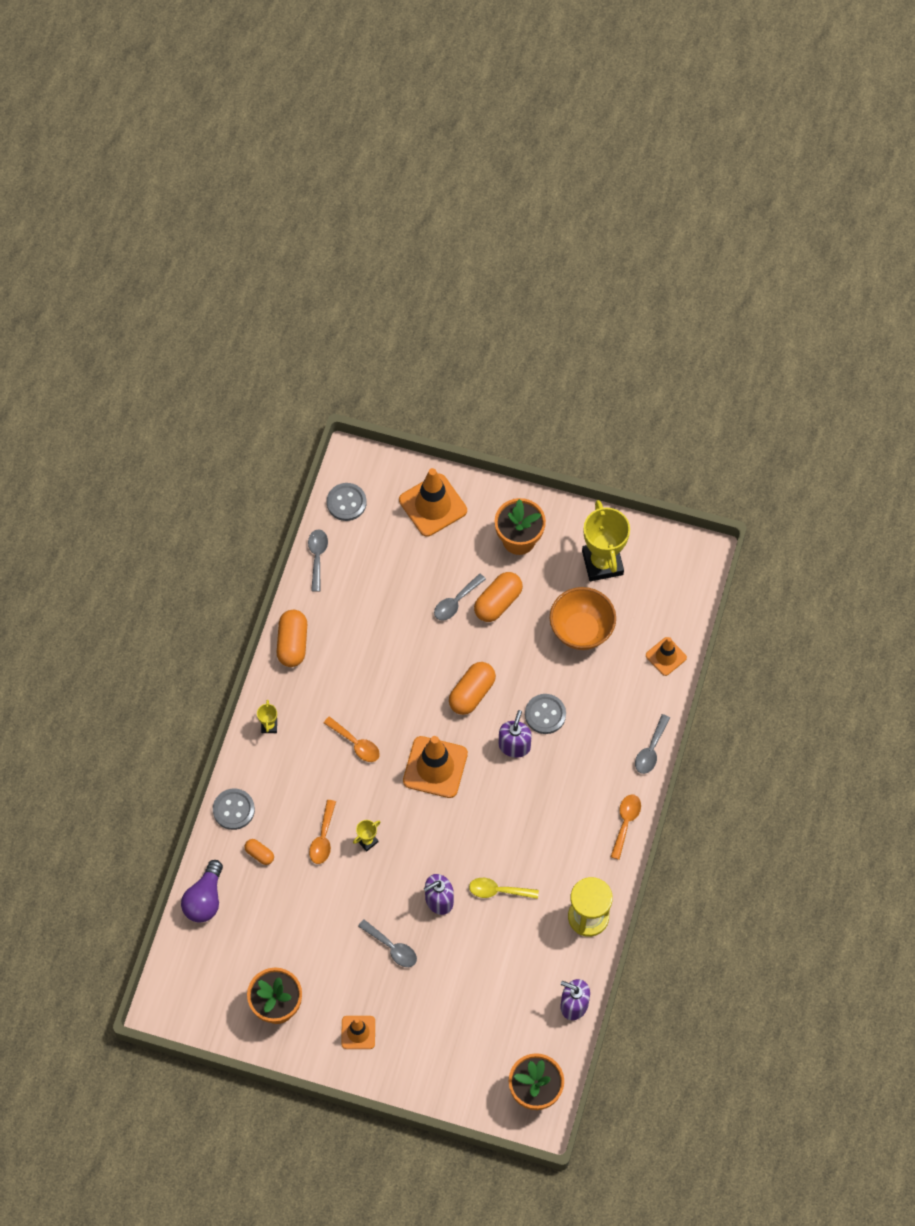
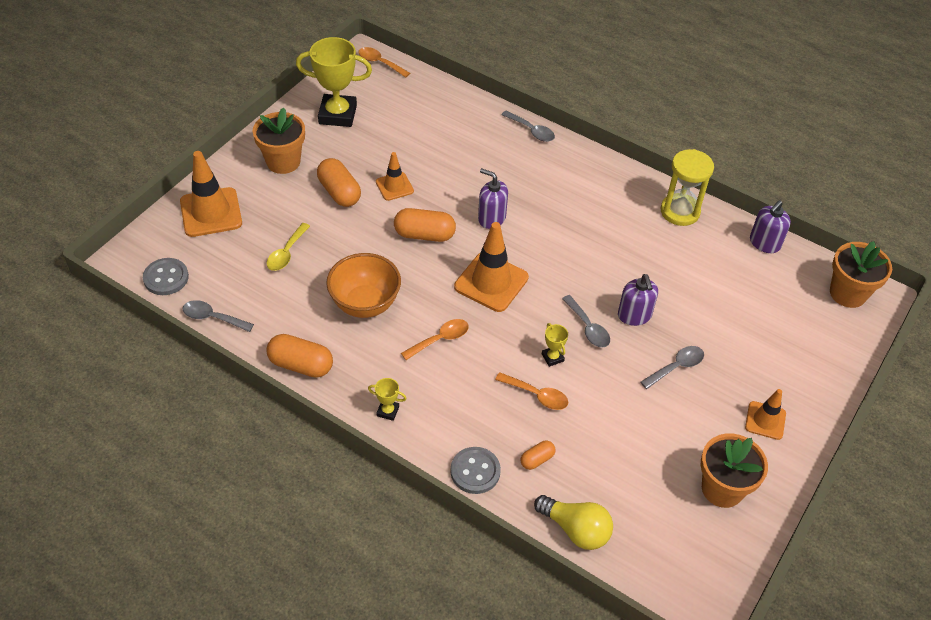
camera: 75 degrees left, 15 degrees down
purple light bulb [181,860,223,923] -> yellow light bulb [534,495,613,550]
grey spoon [434,573,486,621] -> grey spoon moved to [562,295,610,348]
orange capsule [449,662,496,715] -> orange capsule turned 45 degrees counterclockwise [394,208,456,242]
yellow spoon [469,878,539,899] -> yellow spoon moved to [266,223,310,271]
grey button [525,694,566,734] -> none
orange bowl [550,587,616,650] -> orange bowl moved to [326,253,401,318]
orange spoon [611,794,641,860] -> orange spoon moved to [358,47,410,78]
orange traffic cone [646,637,687,676] -> orange traffic cone moved to [376,152,414,201]

